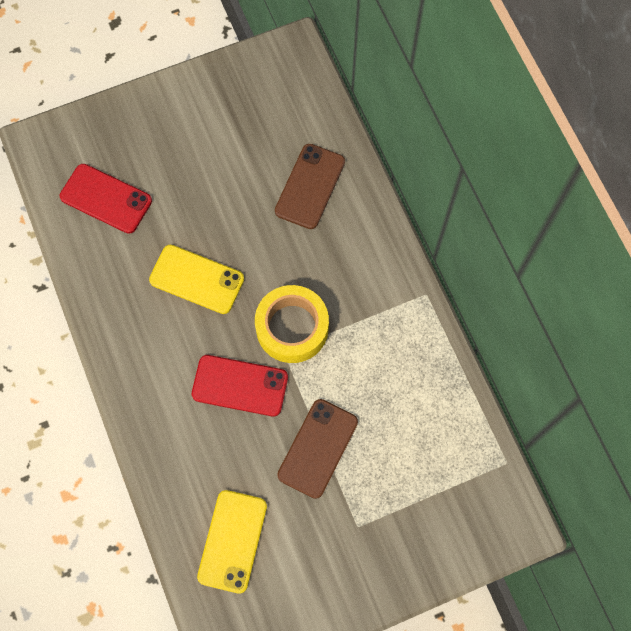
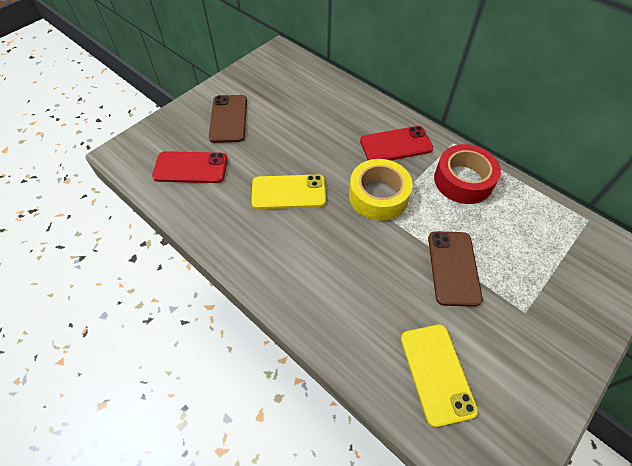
camera: 25 degrees left, 15 degrees down
red phone [192,355,288,417] -> red phone moved to [360,126,433,160]
brown phone [275,144,345,229] -> brown phone moved to [209,95,247,143]
none -> red tape [434,144,501,204]

